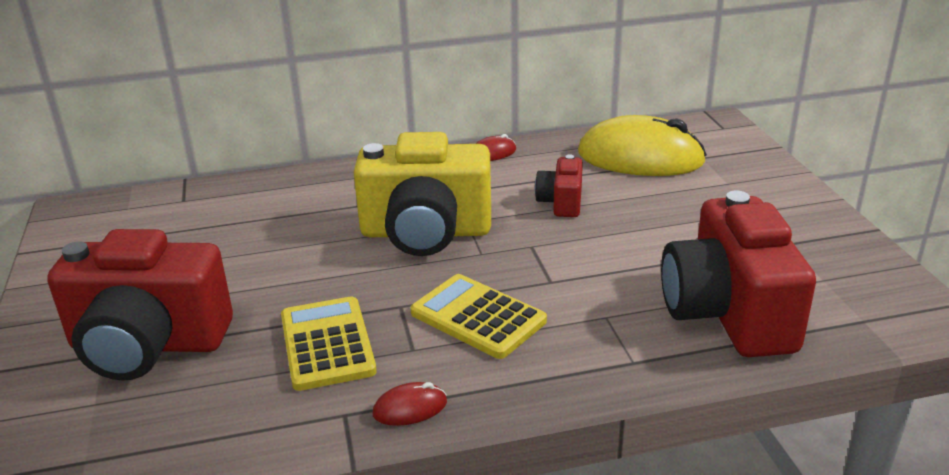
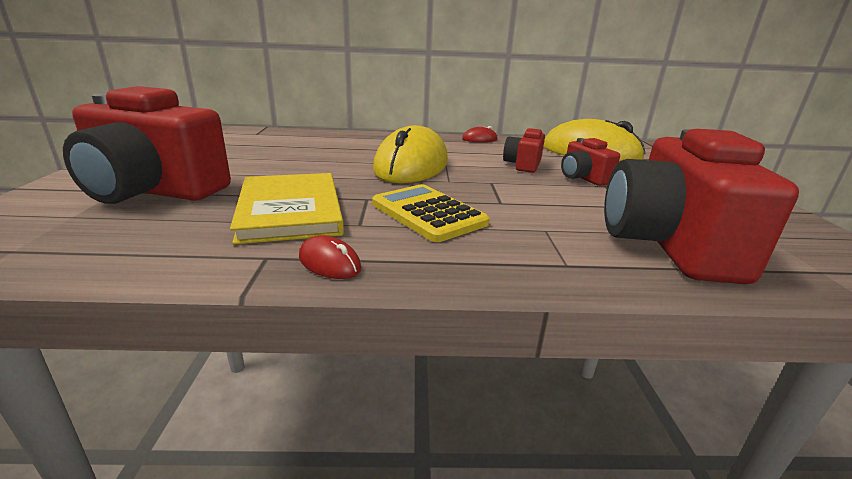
camera: 10 degrees right, 5 degrees down
yellow calculator [281,296,377,391] -> yellow book [230,173,344,244]
yellow camera [354,132,491,256] -> yellow mouse [373,125,448,183]
red mouse [373,382,447,426] -> red mouse turned 45 degrees clockwise [299,235,362,279]
none -> red camera [561,138,620,186]

